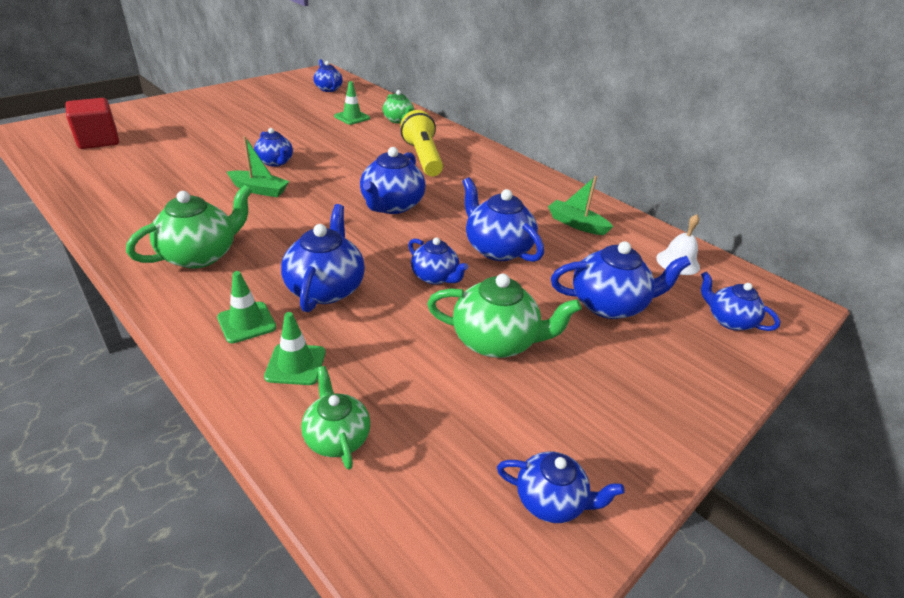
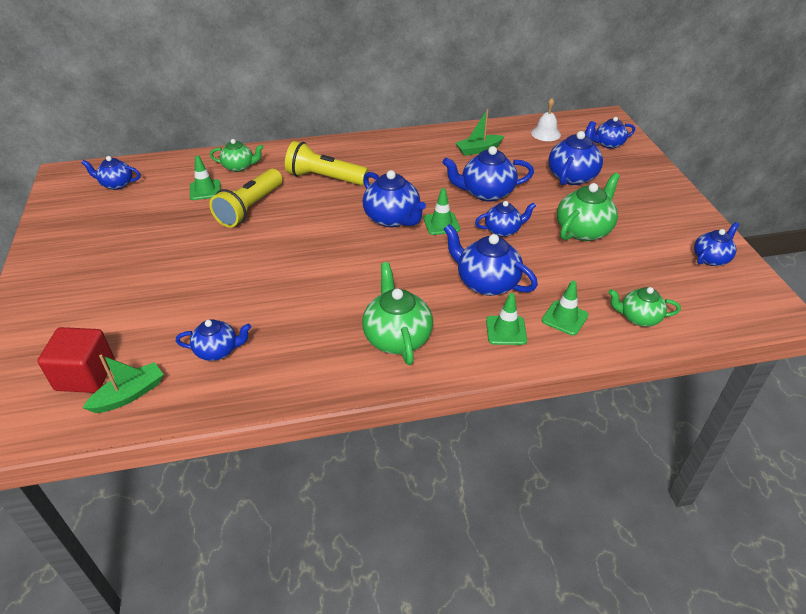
camera: 55 degrees left, 5 degrees up
green boat [227,136,289,197] -> green boat moved to [83,354,164,413]
blue teapot [254,128,293,167] -> blue teapot moved to [176,319,251,361]
none -> yellow flashlight [209,169,283,228]
none -> green traffic cone [423,188,460,235]

